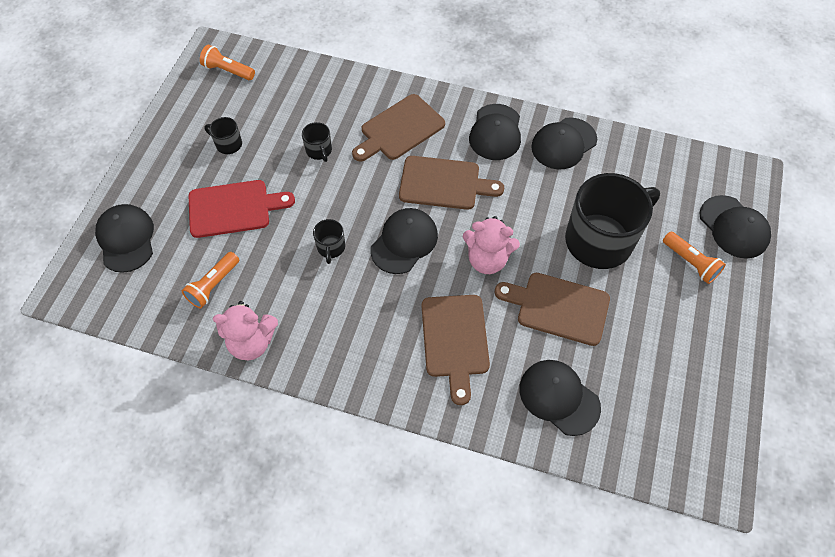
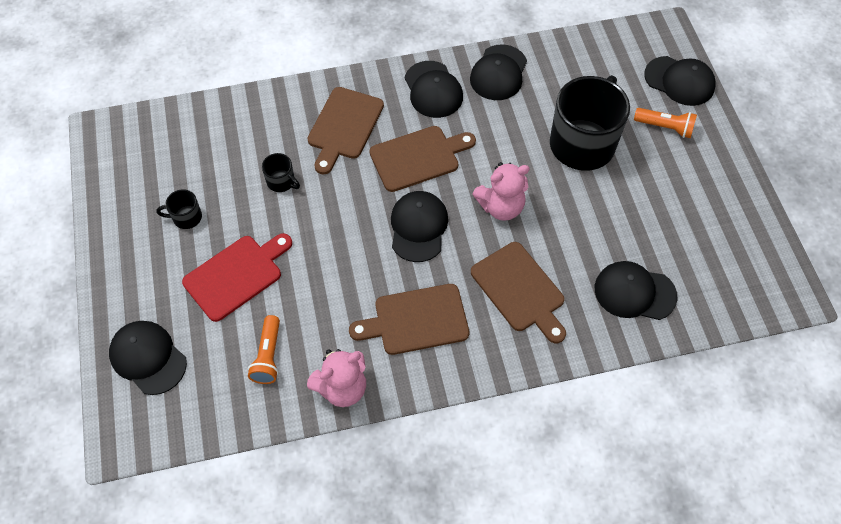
camera: 30 degrees left, 0 degrees up
orange flashlight [200,45,255,80] -> none
black mug [313,219,345,264] -> none
brown cutting board [495,273,610,346] -> brown cutting board moved to [349,284,469,355]

